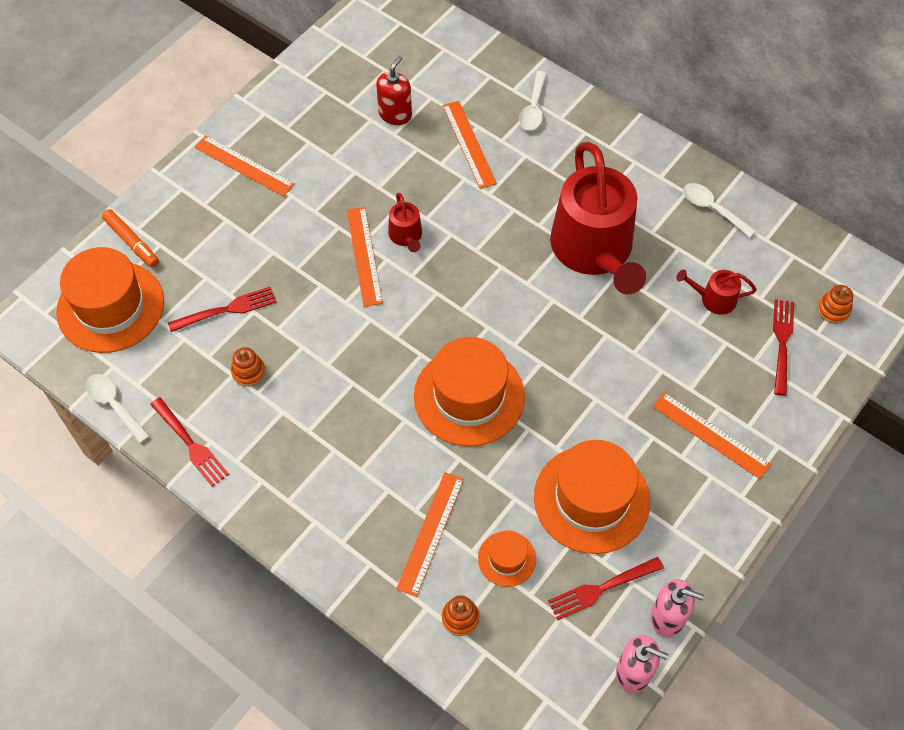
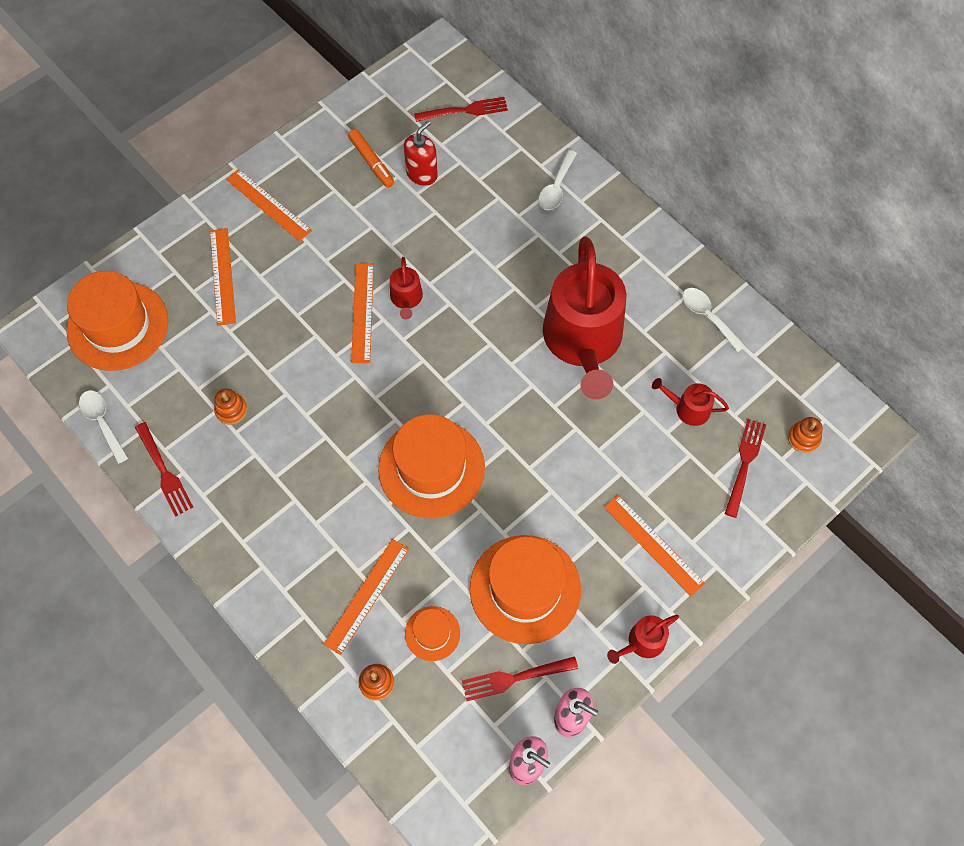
camera: 10 degrees right, 5 degrees up
orange marker [102,209,159,268] -> orange marker moved to [348,129,394,188]
red fork [168,286,276,332] -> red fork moved to [414,97,508,122]
orange ruler [442,101,497,189] -> orange ruler moved to [210,228,236,326]
none -> red watering can [607,615,679,664]

